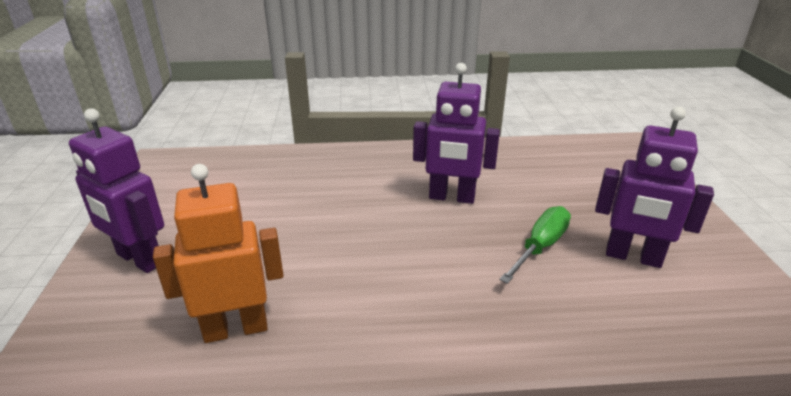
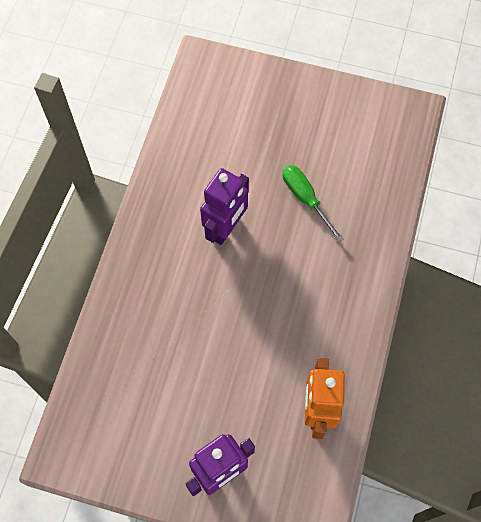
camera: 70 degrees left, 35 degrees up
purple robot [595,107,714,268] -> none

